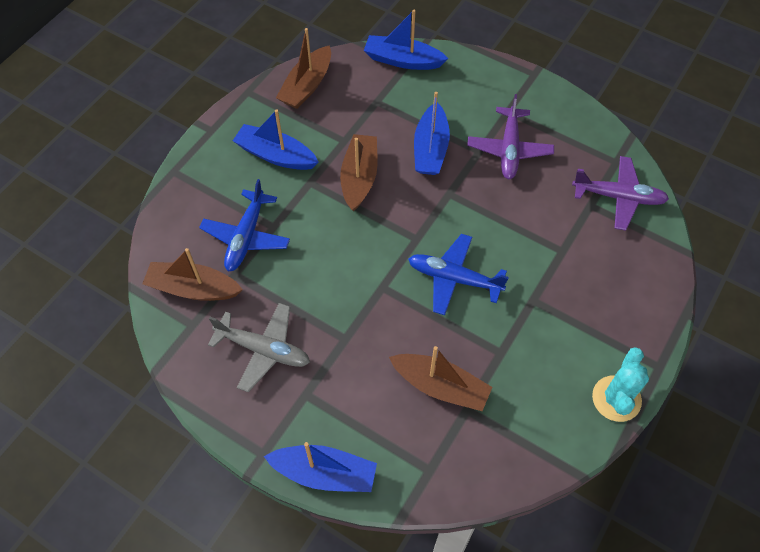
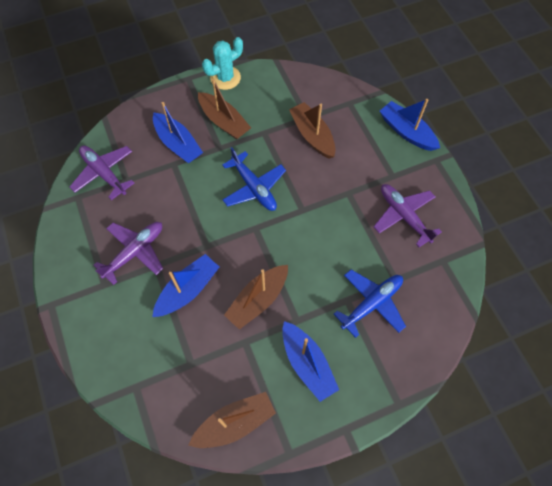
camera: 145 degrees left, 5 degrees up
brown boat [142,248,243,301] -> brown boat moved to [198,79,251,140]
grey plane [208,303,310,392] -> purple plane [374,184,442,247]
blue boat [364,10,448,70] -> blue boat moved to [153,102,203,163]

